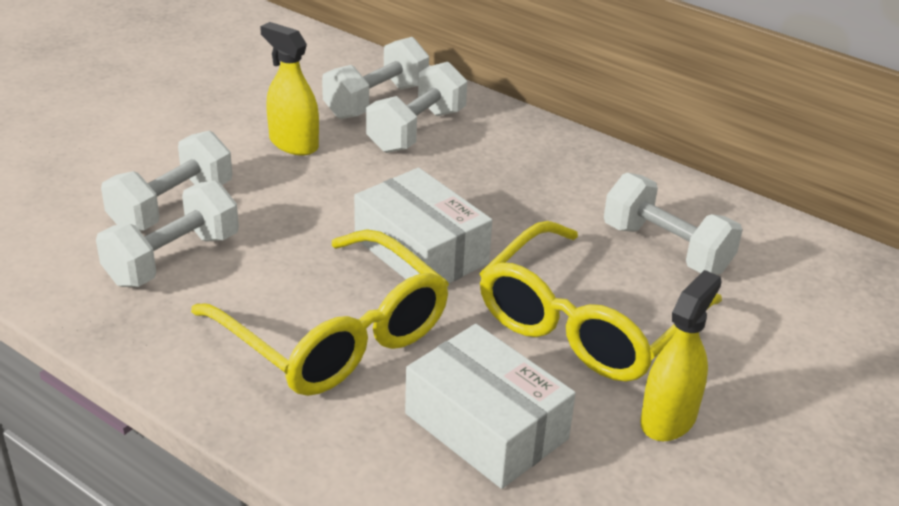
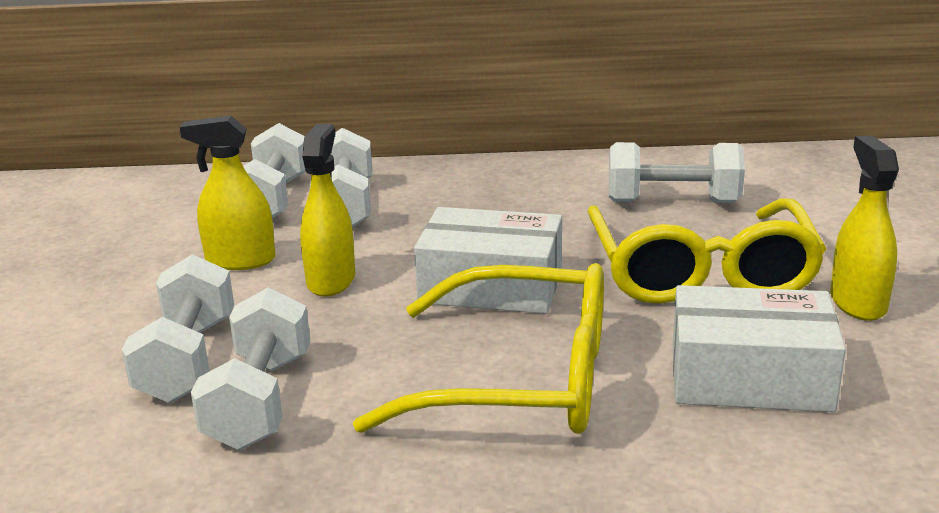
camera: 35 degrees left, 10 degrees down
none -> yellow spray bottle [300,124,355,297]

